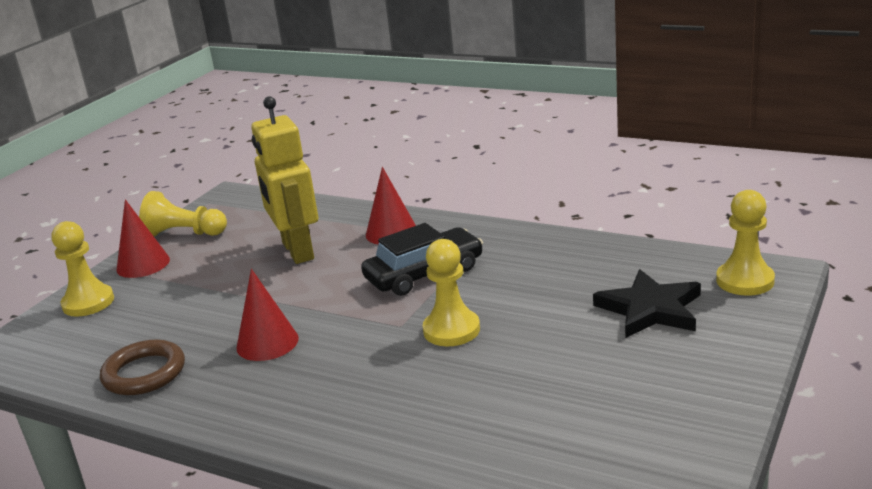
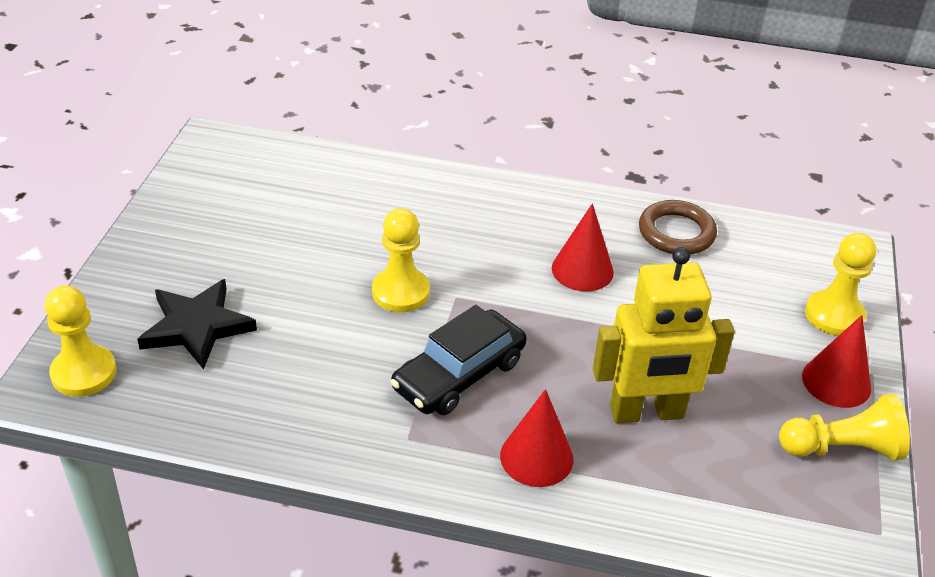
camera: 160 degrees right, 15 degrees up
yellow robot [251,96,318,264] -> yellow robot turned 120 degrees clockwise [593,247,735,423]

